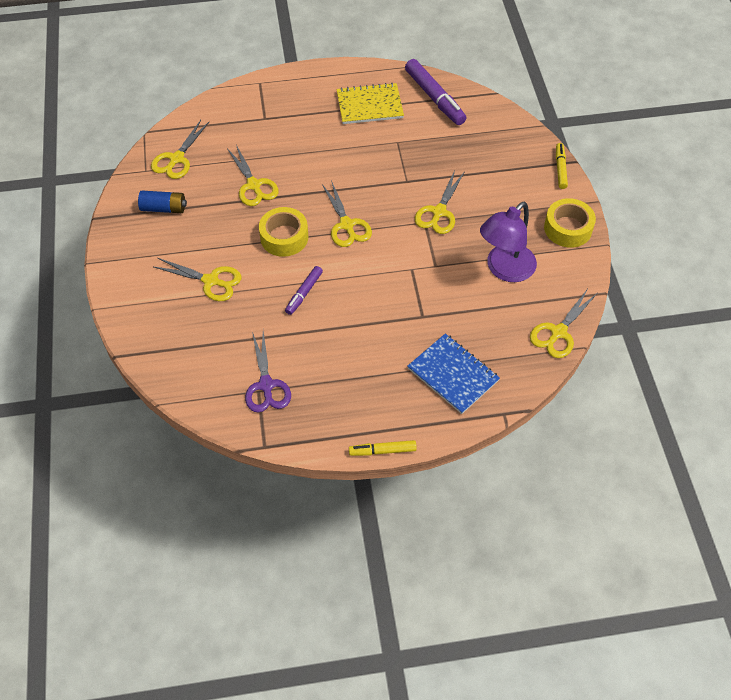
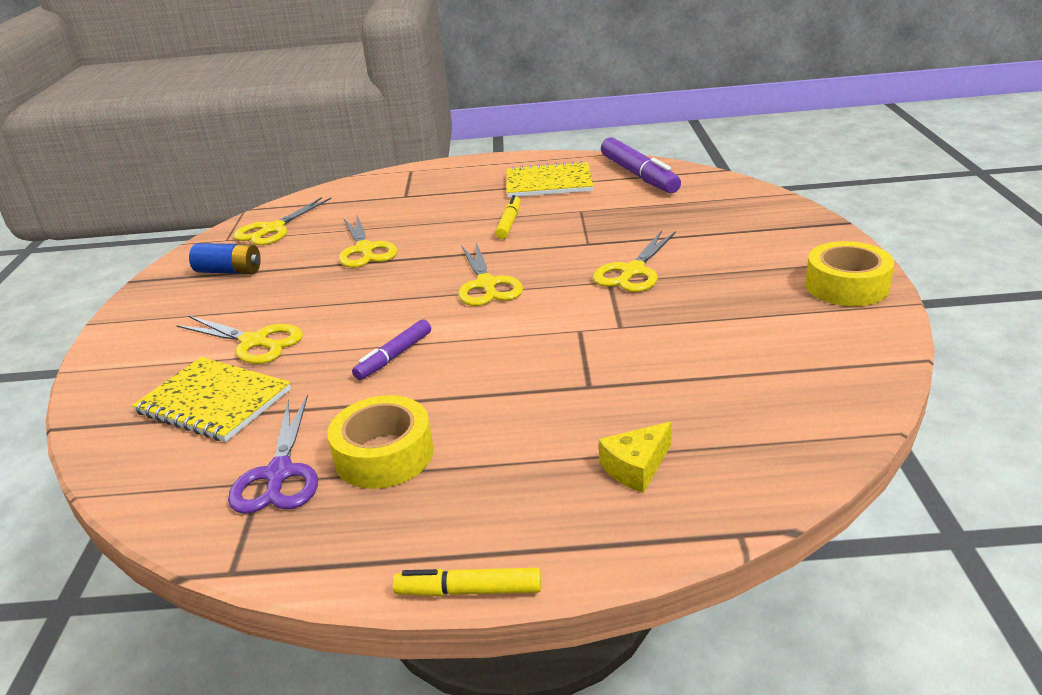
camera: 10 degrees right, 25 degrees down
yellow tape [259,207,308,257] -> yellow tape moved to [327,395,434,489]
blue notebook [408,333,500,414] -> yellow cheese [599,422,672,493]
purple lamp [480,202,537,282] -> none
yellow scissors [530,290,597,358] -> none
yellow marker [556,143,568,189] -> yellow marker moved to [495,195,521,239]
none -> yellow notebook [132,357,291,442]

